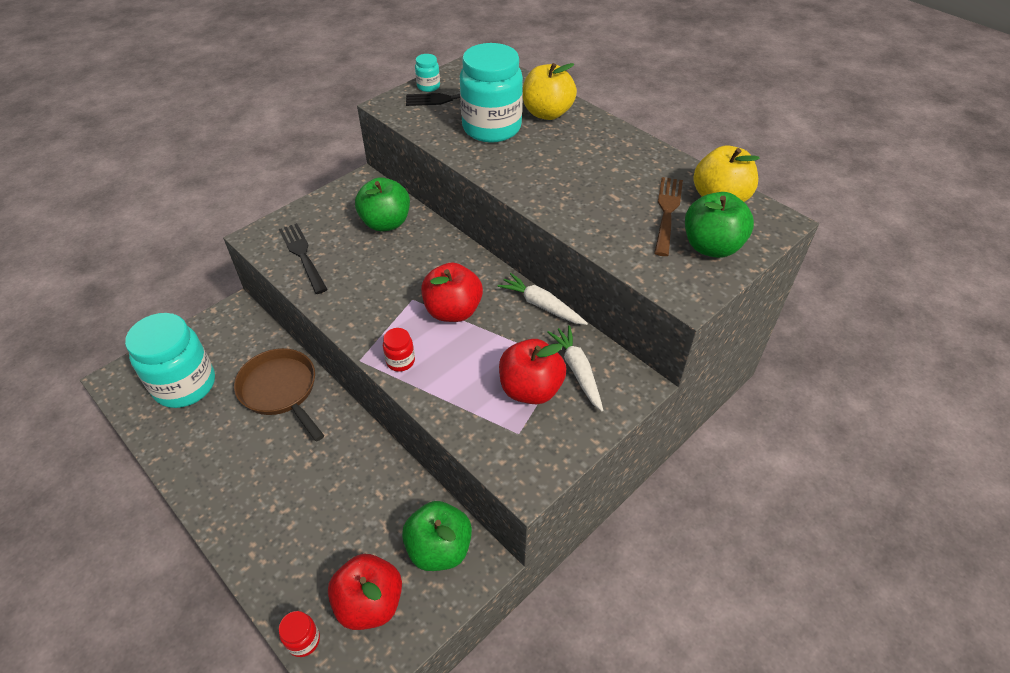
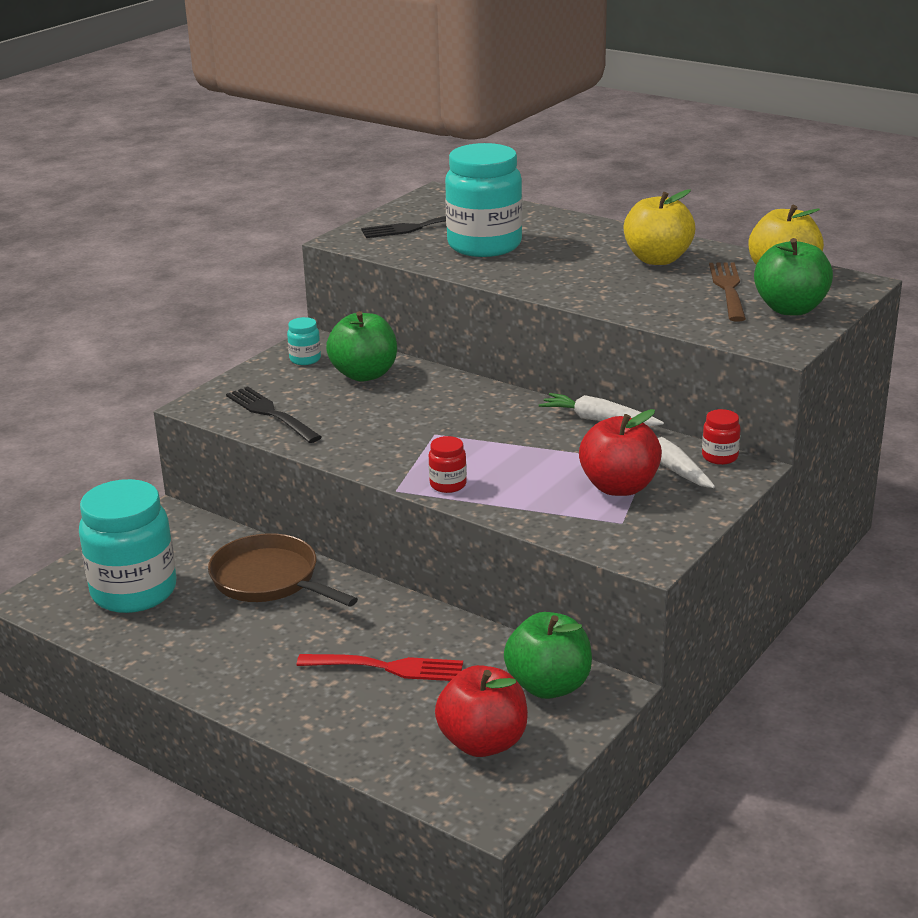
camera: 10 degrees left, 20 degrees down
red jar [279,611,320,657] -> red jar moved to [702,409,741,465]
turquoise jar [415,54,440,92] -> turquoise jar moved to [287,317,321,365]
red apple [421,262,483,322] -> none
yellow apple [523,63,577,120] -> yellow apple moved to [624,189,695,265]
none -> red fork [297,654,463,681]

